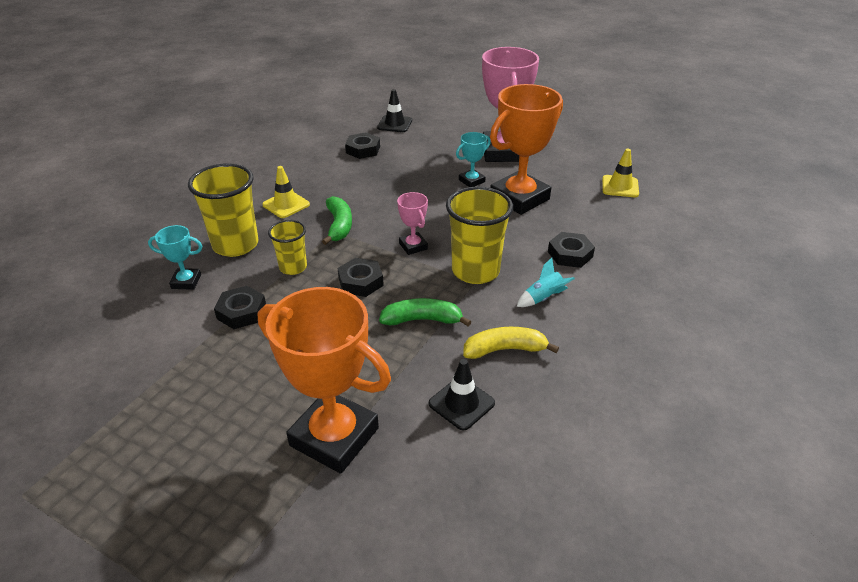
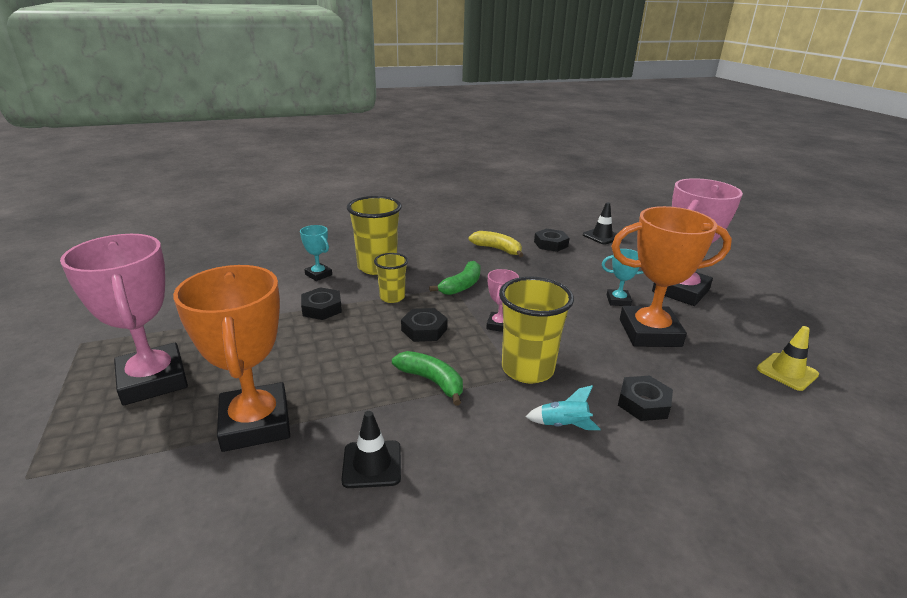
camera: 40 degrees right, 10 degrees down
yellow traffic cone [262,166,310,218] -> none
yellow banana [463,327,559,359] -> yellow banana moved to [468,231,523,257]
none -> pink trophy [60,234,188,406]

